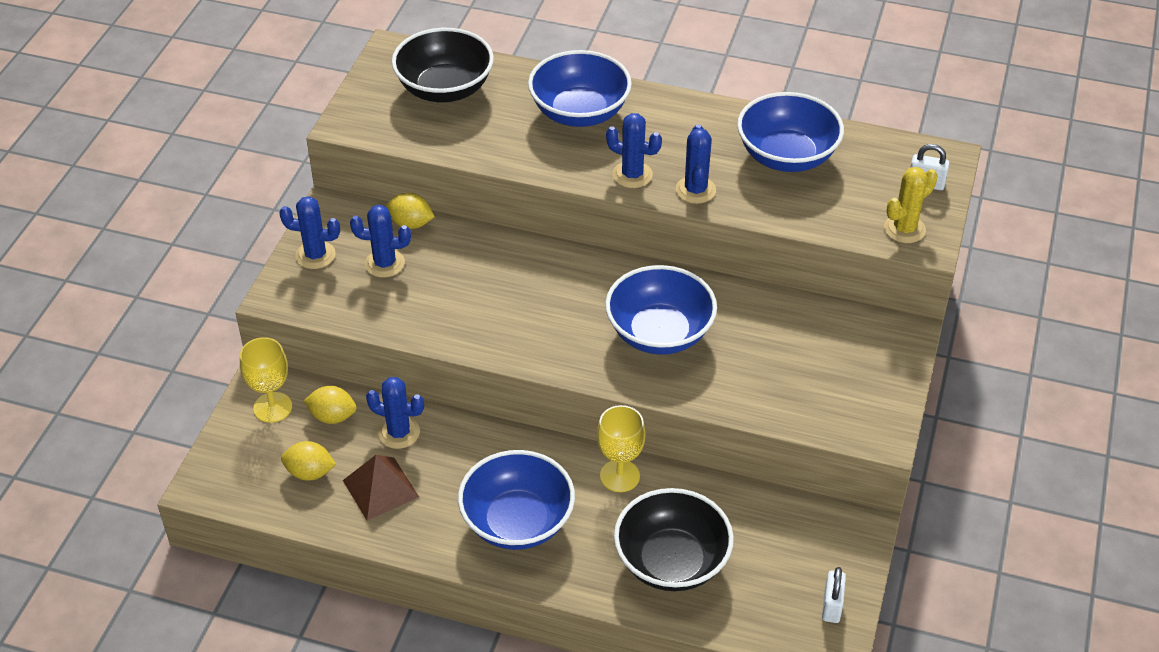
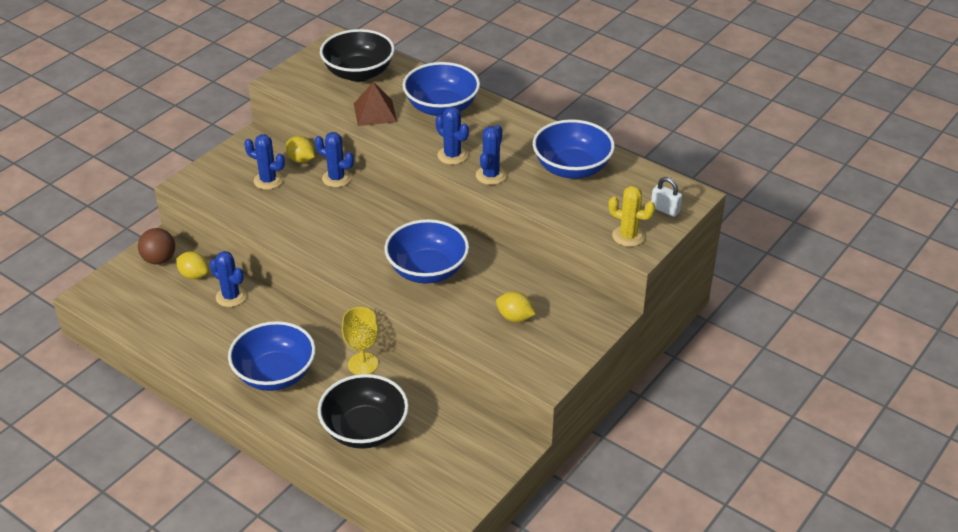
camera: 20 degrees right, 5 degrees down
yellow goblet [240,337,292,423] -> brown ball [138,228,175,265]
blue cactus [279,196,340,269] -> blue cactus moved to [315,132,354,187]
yellow lemon [281,441,336,481] -> yellow lemon moved to [496,292,536,322]
brown pyramid [343,455,419,521] -> brown pyramid moved to [354,82,397,126]
white padlock [822,567,846,623] -> none
yellow cactus [884,167,938,243] -> yellow cactus turned 45 degrees clockwise [608,186,655,247]

